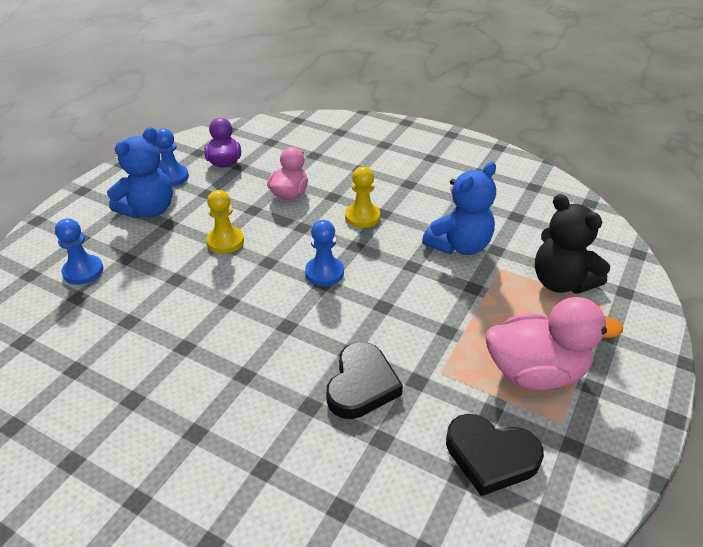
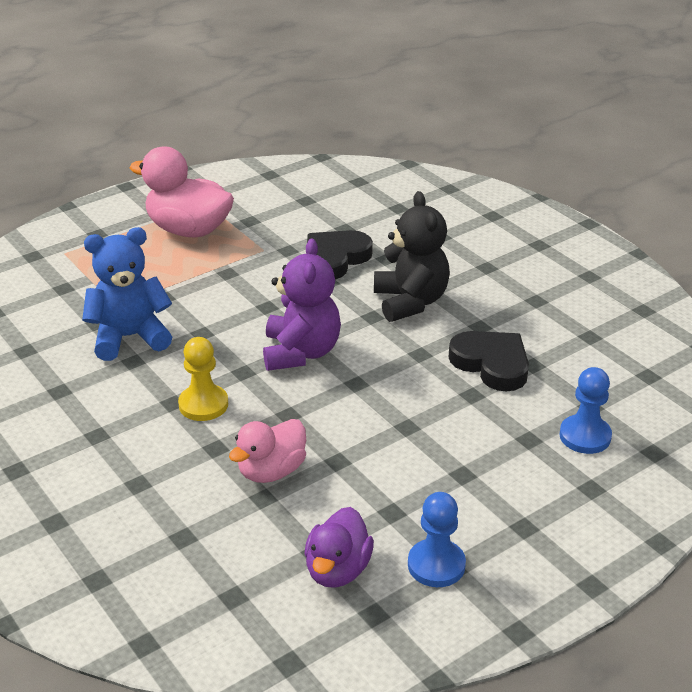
camera: 155 degrees left, 5 degrees down
blue teddy bear [107,127,173,218] -> none
yellow pawn [206,190,244,254] -> none
blue pawn [305,220,344,286] -> purple teddy bear [263,239,341,371]
black heart [446,414,544,496] -> black heart moved to [449,331,529,392]
black teddy bear [535,194,610,294] -> black teddy bear moved to [374,191,450,322]

